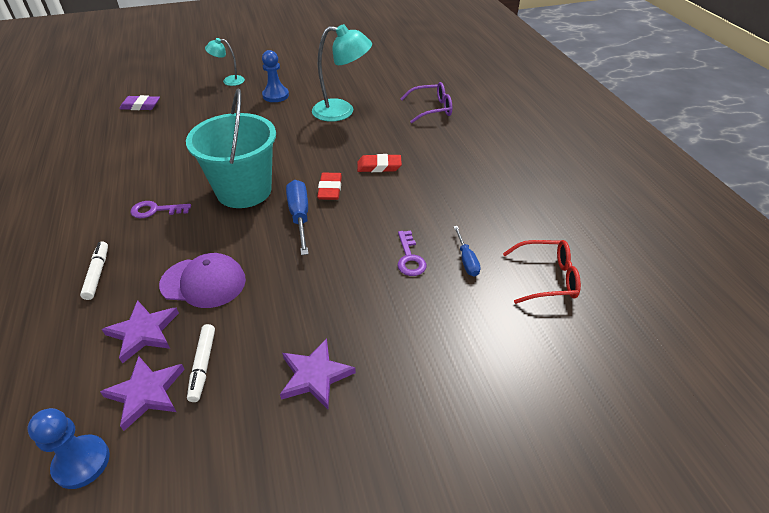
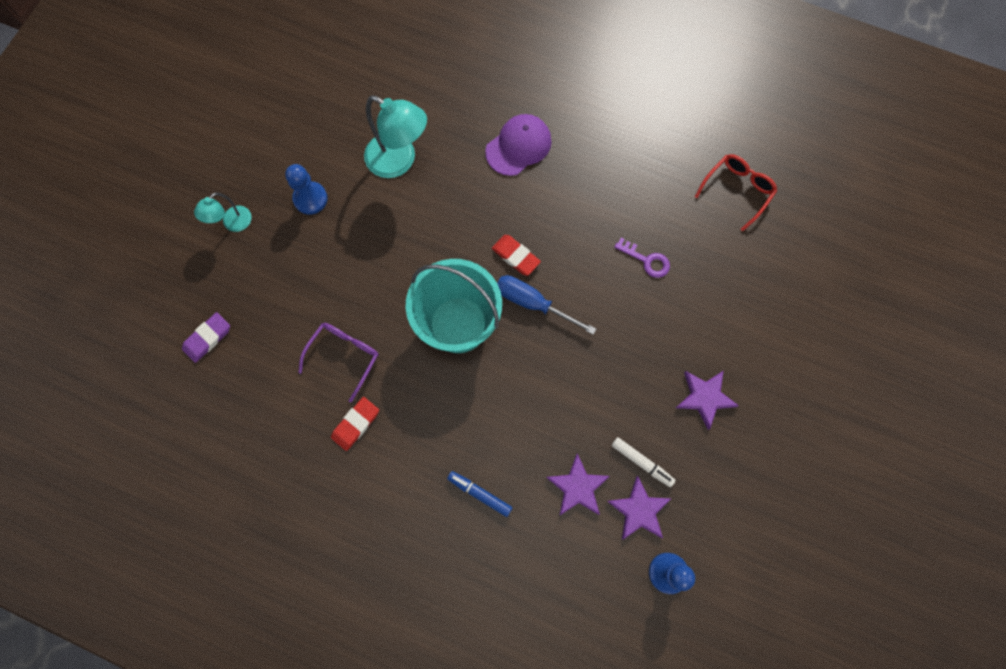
camera: 50 degrees left, 30 degrees up
white marker [80,242,108,300] -> blue marker [447,471,513,517]
purple key [131,201,191,218] -> none
purple cap [159,253,246,308] -> purple cap moved to [485,114,552,176]
turquoise lamp [312,24,372,122] -> turquoise lamp turned 75 degrees clockwise [364,95,427,178]
red eraser [357,154,402,172] -> red eraser moved to [331,397,379,451]
purple glasses [401,82,452,123] -> purple glasses moved to [298,323,379,402]
blue screwdriver [453,226,481,277] -> none

